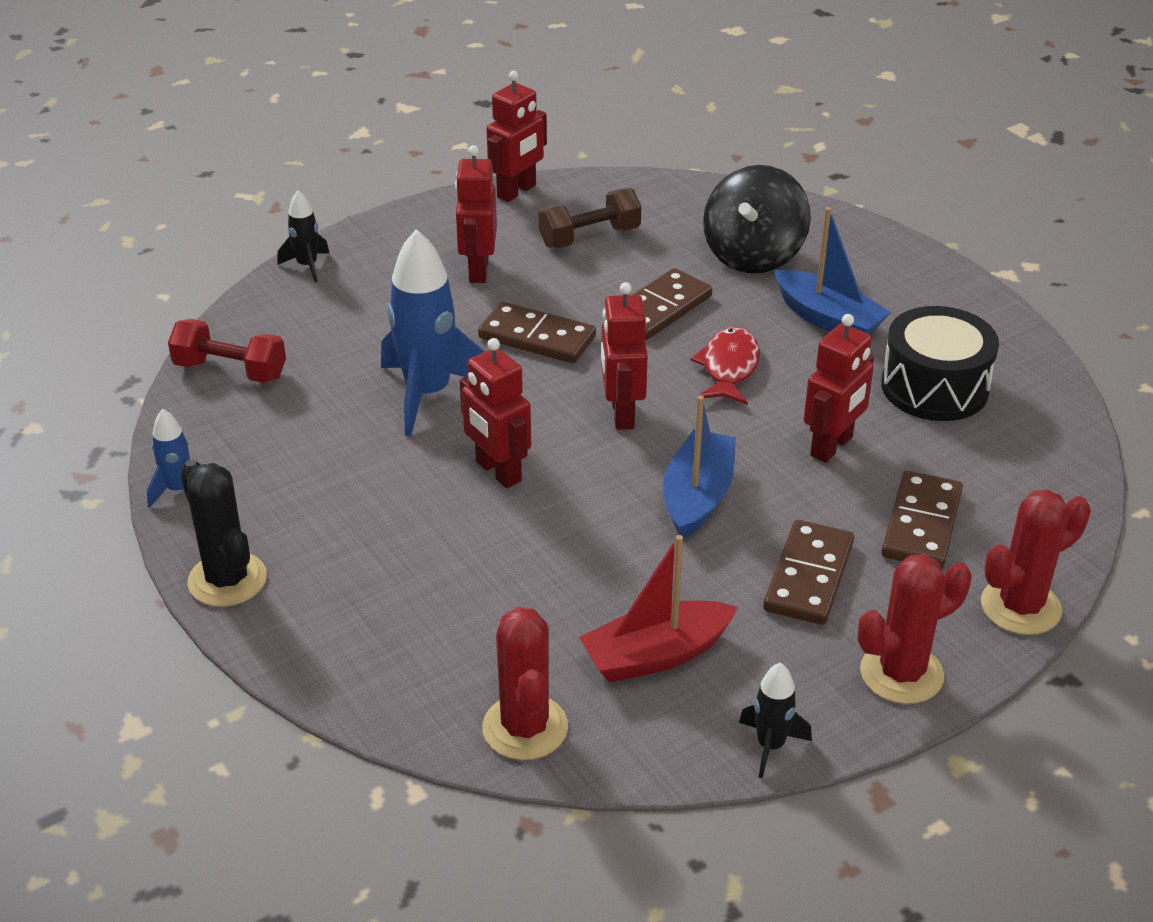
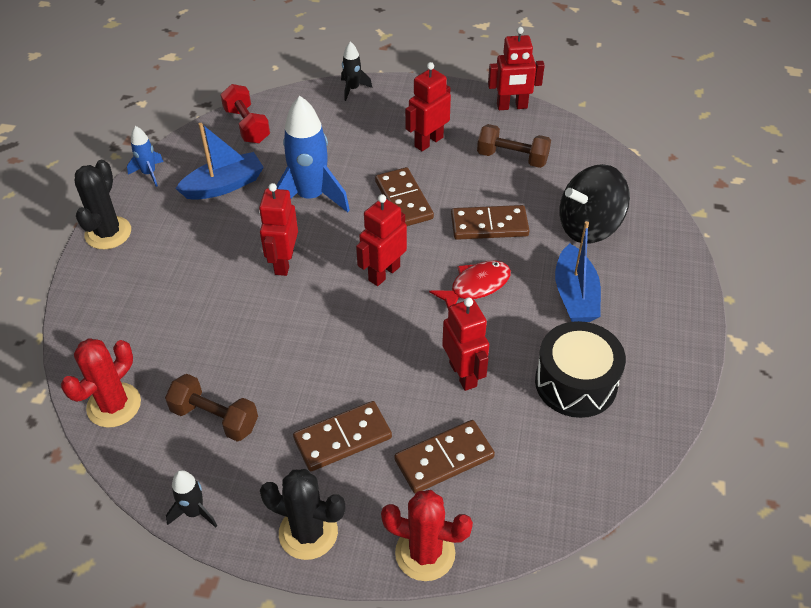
camera: 45 degrees right, 10 degrees up
red boat [579,535,738,682] -> brown dumbbell [165,374,258,442]
blue boat [663,395,736,539] -> blue boat moved to [175,123,264,200]
red robot [804,314,874,463] -> red robot turned 105 degrees counterclockwise [442,298,489,391]
red cactus [858,554,971,704] -> black cactus [260,469,346,560]

